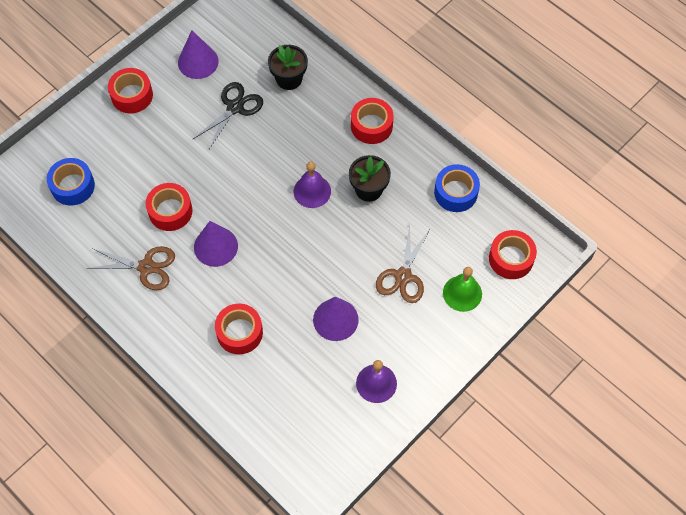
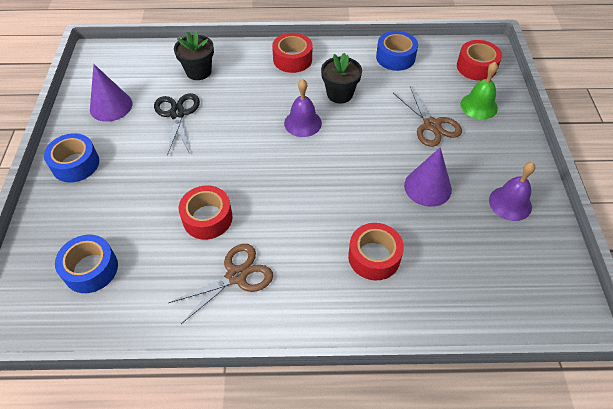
camera: 45 degrees left, 10 degrees down
red tape [108,68,153,113] -> blue tape [44,133,99,183]
purple cone [194,221,238,267] -> none

